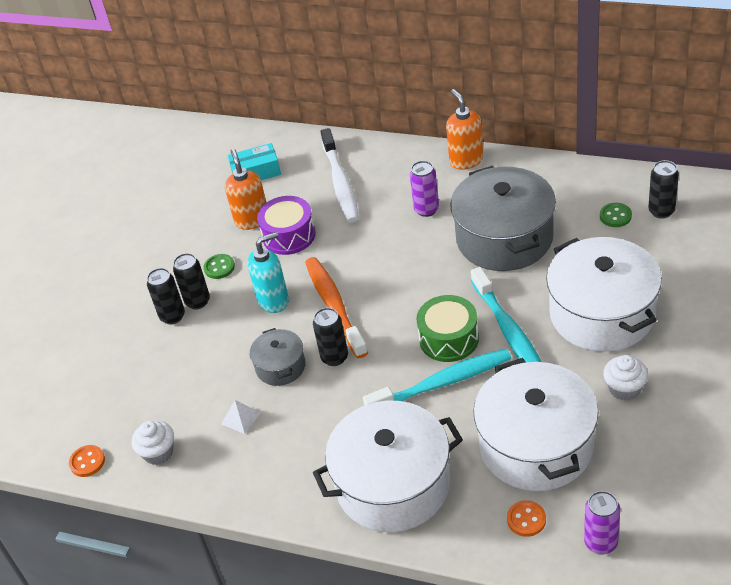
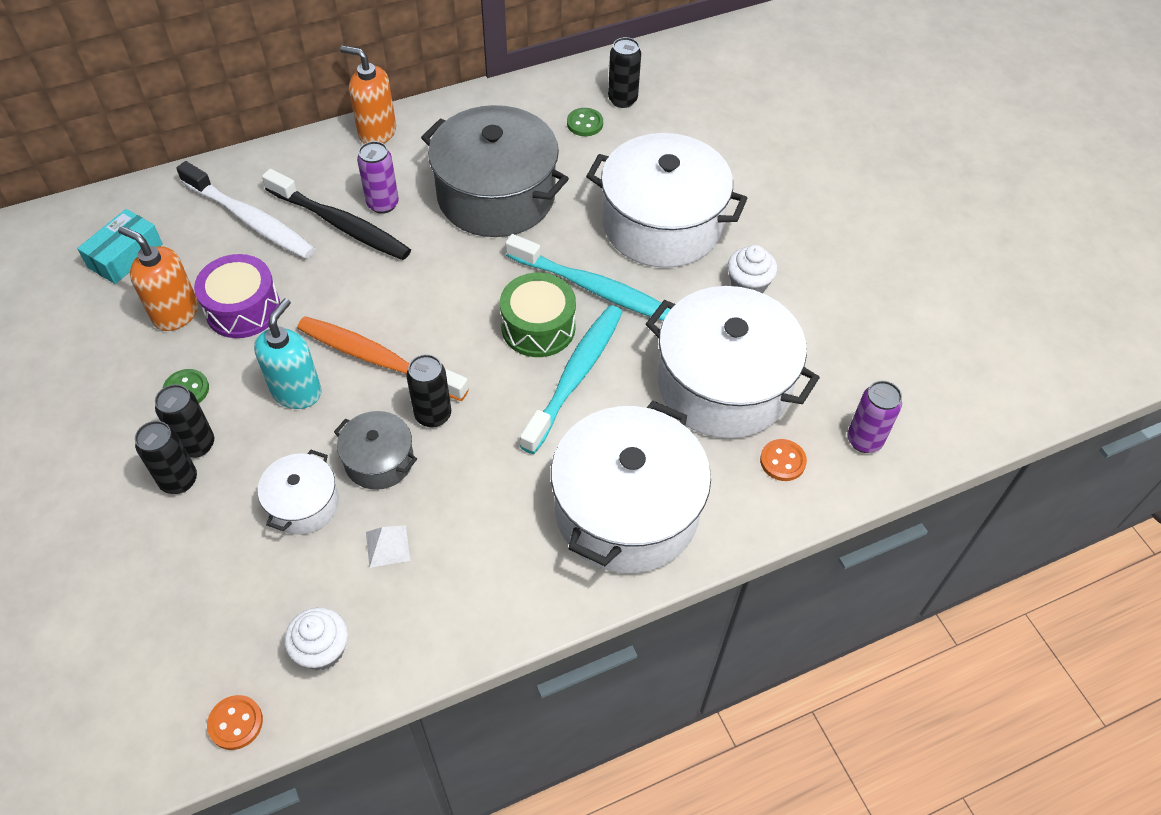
camera: 50 degrees left, 10 degrees up
none -> white pot [258,450,339,535]
none -> black toothbrush [262,169,411,260]

